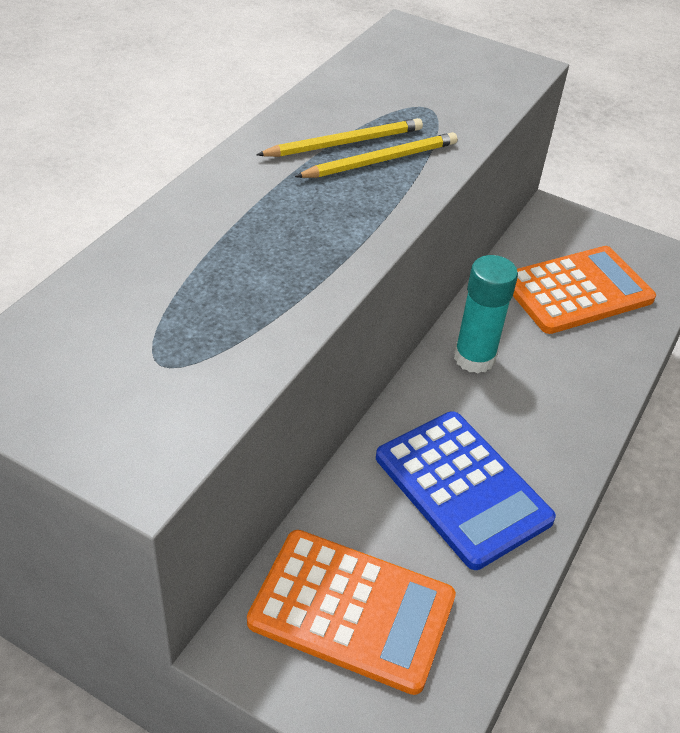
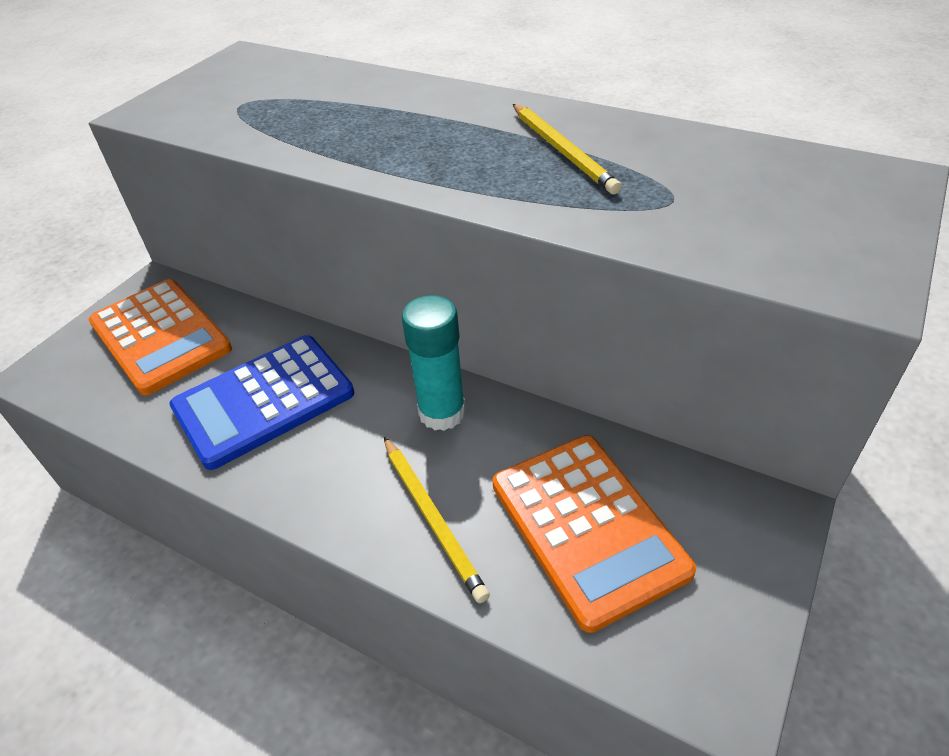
camera: 95 degrees right, 0 degrees up
orange calculator [247,530,456,695] -> orange calculator turned 60 degrees counterclockwise [89,279,232,395]
yellow pencil [295,132,457,178] -> yellow pencil moved to [384,437,490,603]

